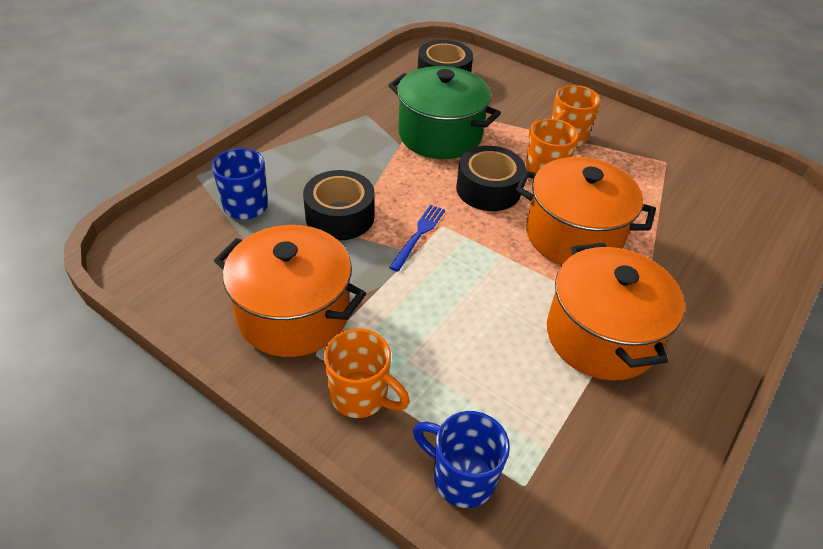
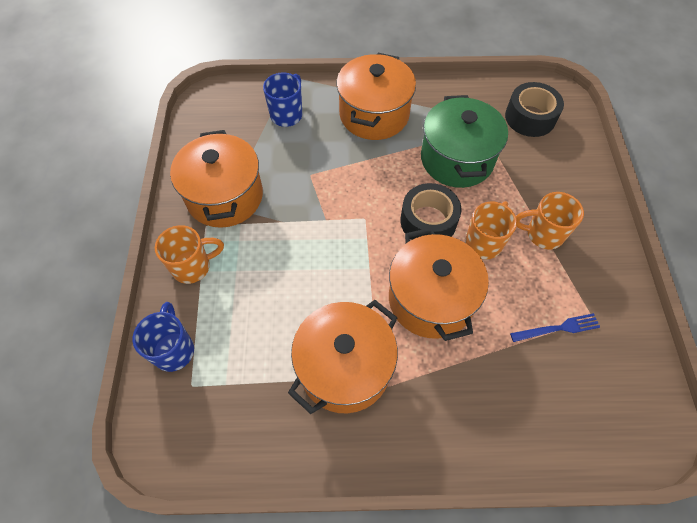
camera: 55 degrees right, 15 degrees up
black tape [303,170,375,240] -> none
orange mug [324,329,410,418] -> orange mug turned 105 degrees counterclockwise [155,225,224,284]
blue fork [389,205,445,272] -> blue fork moved to [510,313,600,342]
none -> orange pot [337,53,416,140]

